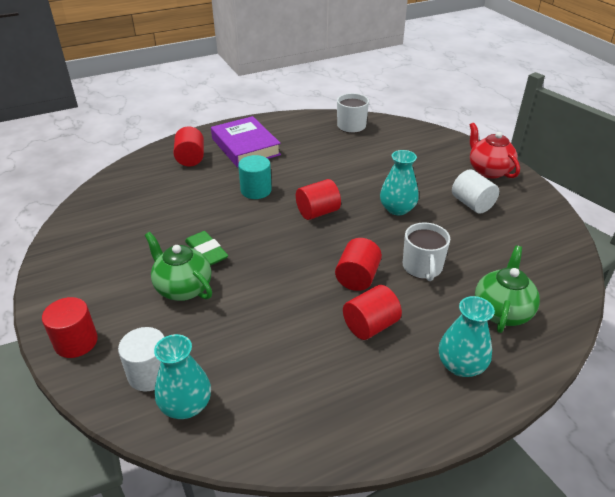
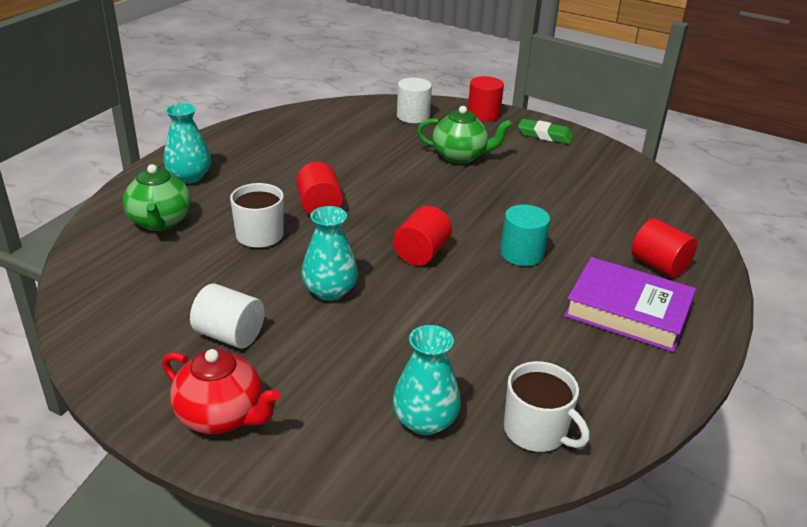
camera: 145 degrees right, 5 degrees down
turquoise vase [154,334,211,419] -> turquoise vase moved to [393,325,461,435]
green eraser [185,231,228,266] -> green eraser moved to [518,119,573,144]
red cylinder [343,285,402,340] -> none

